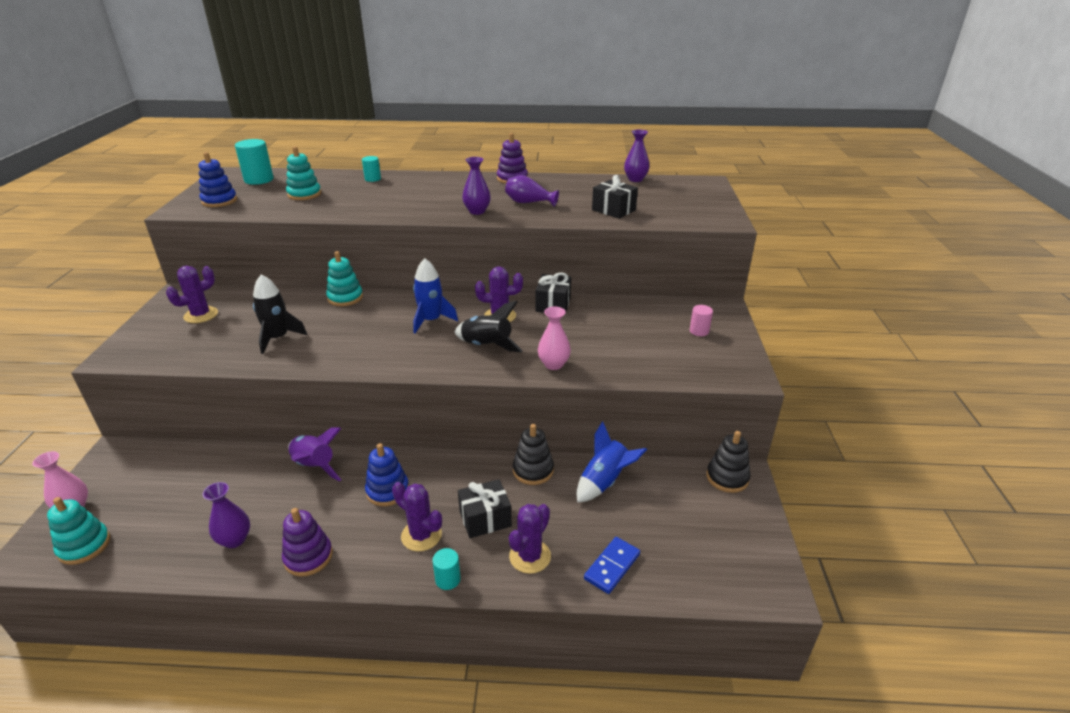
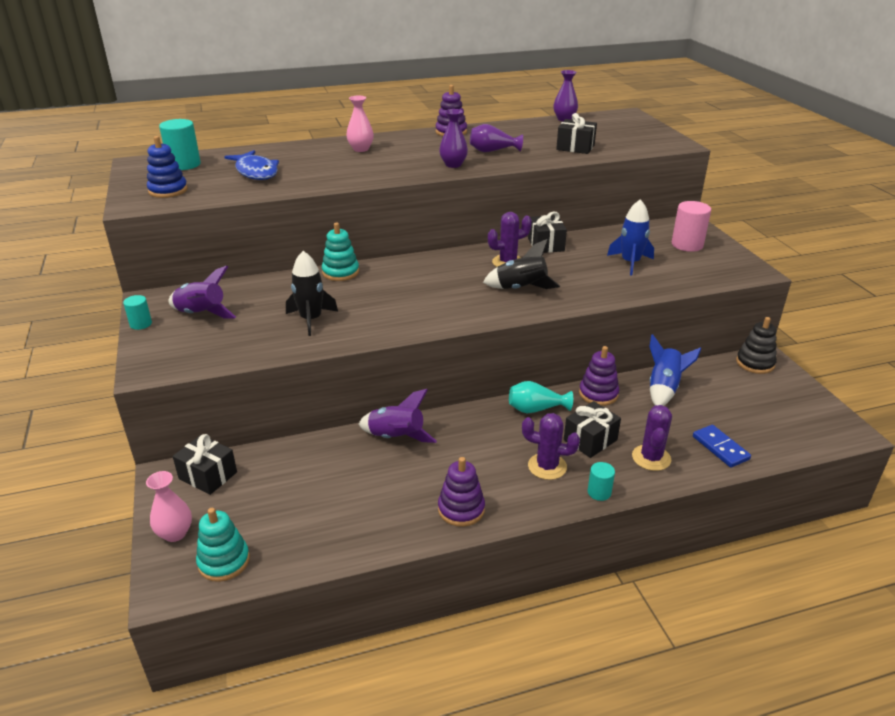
camera: 20 degrees left, 0 degrees up
purple cactus [166,266,218,323] -> purple rocket [169,266,236,318]
purple vase [203,482,250,548] -> none
turquoise stacking toy [286,146,321,200] -> blue fish [224,150,279,180]
turquoise cylinder [362,156,381,182] -> turquoise cylinder moved to [123,295,152,330]
blue stacking toy [365,443,409,506] -> none
blue rocket [413,258,458,334] -> blue rocket moved to [607,199,654,276]
black stacking toy [513,424,554,485] -> purple stacking toy [579,346,619,406]
pink vase [538,307,571,370] -> pink vase moved to [346,96,374,152]
blue domino [584,537,640,594] -> blue domino turned 45 degrees counterclockwise [693,425,751,468]
pink cylinder [690,305,713,336] -> pink cylinder [672,201,711,252], size x1.75
none -> black gift [173,434,237,495]
none -> turquoise vase [509,381,573,413]

